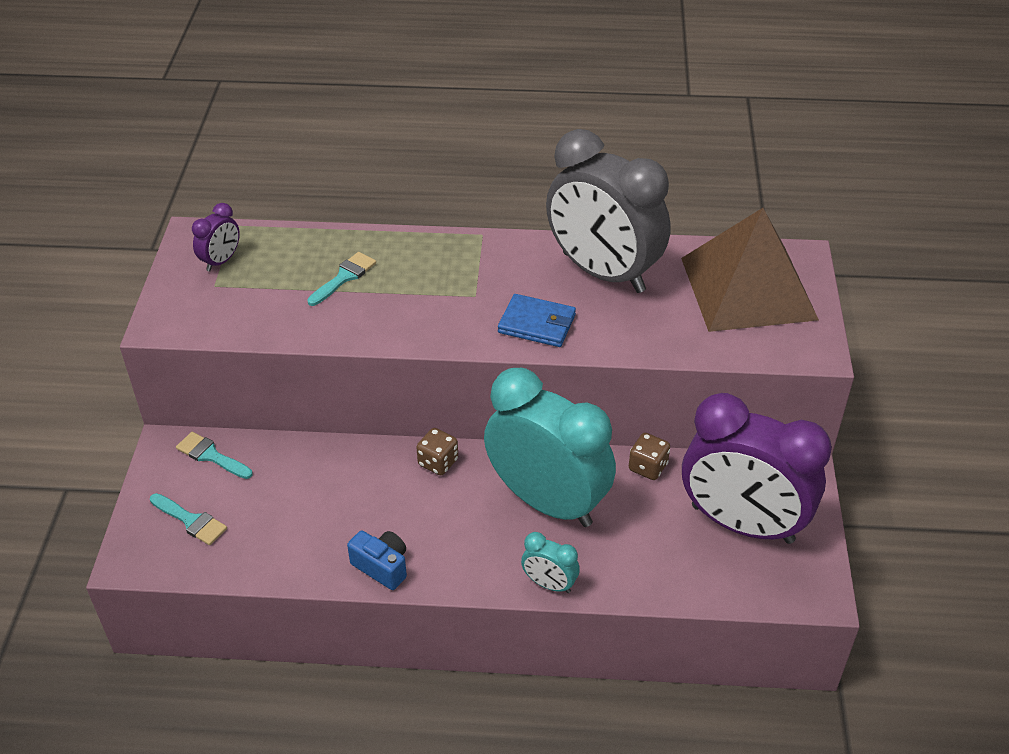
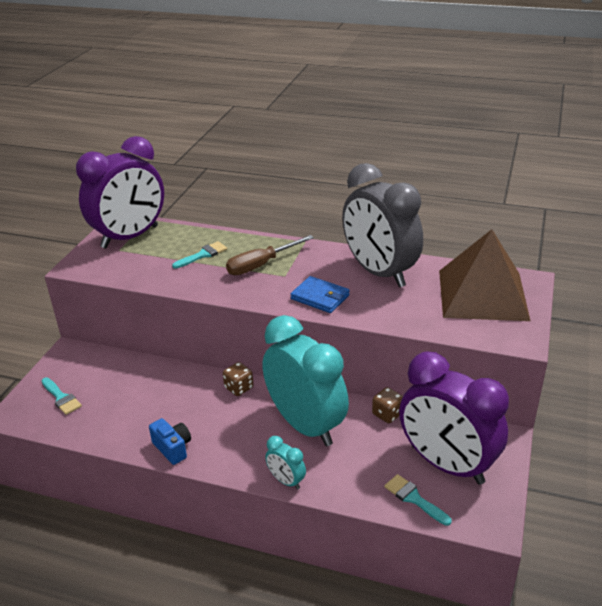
camera: 15 degrees right, 10 degrees down
turquoise brush [176,432,253,479] -> turquoise brush moved to [384,474,452,526]
purple clock [192,203,240,272] -> purple clock [76,136,164,249], size x2.43
none -> brown screwdriver [226,235,314,275]

